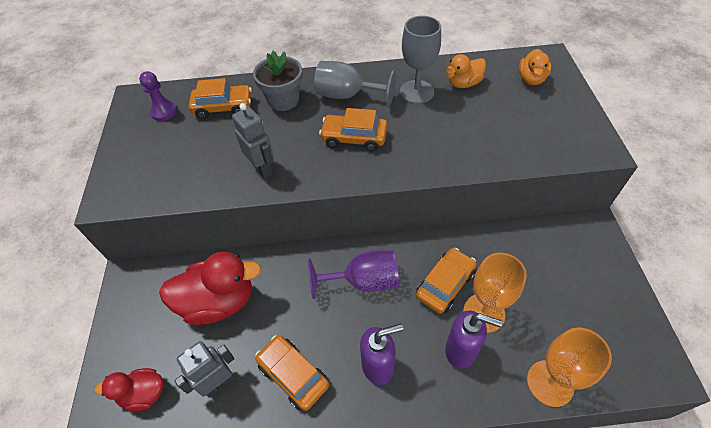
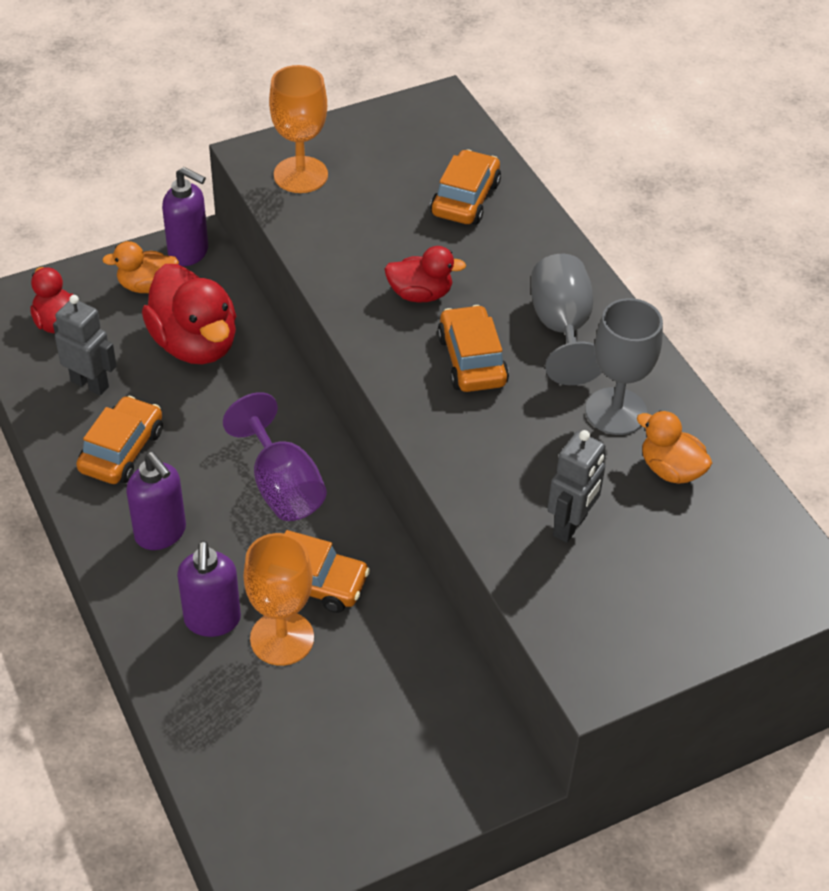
camera: 65 degrees right, 5 degrees down
purple pawn [139,71,177,121] -> none
orange car [189,78,252,119] -> orange car turned 135 degrees counterclockwise [430,149,501,225]
grey robot [232,103,274,179] -> grey robot moved to [547,430,605,543]
grey flower pot [253,51,303,111] -> none
orange duck [519,49,551,85] -> orange duck moved to [102,241,179,293]
orange goblet [527,328,612,407] -> orange goblet moved to [269,65,328,193]
none -> purple soap dispenser [162,167,208,266]
none -> red duck [384,246,466,302]

